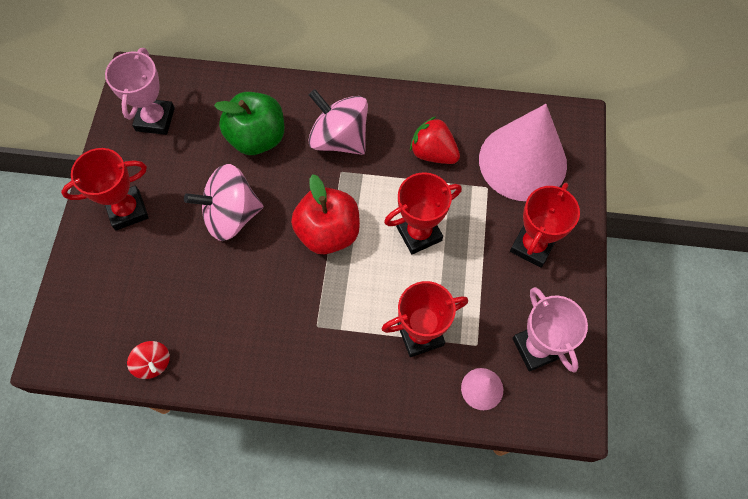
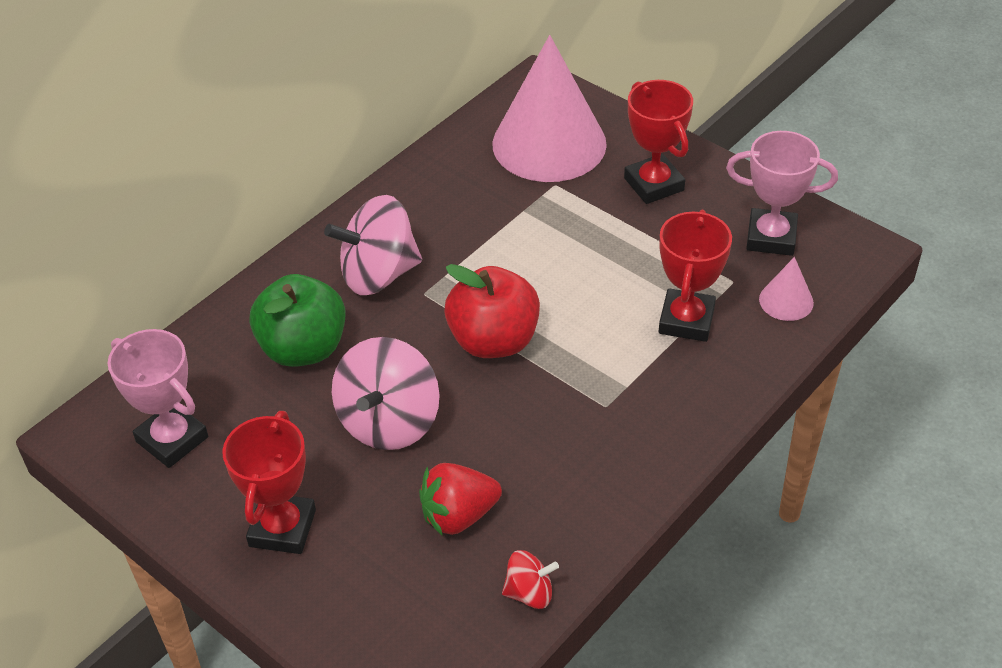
camera: 55 degrees left, 20 degrees down
red trophy [384,172,462,254] -> none
red strawberry [410,116,460,164] -> red strawberry moved to [419,463,502,536]

